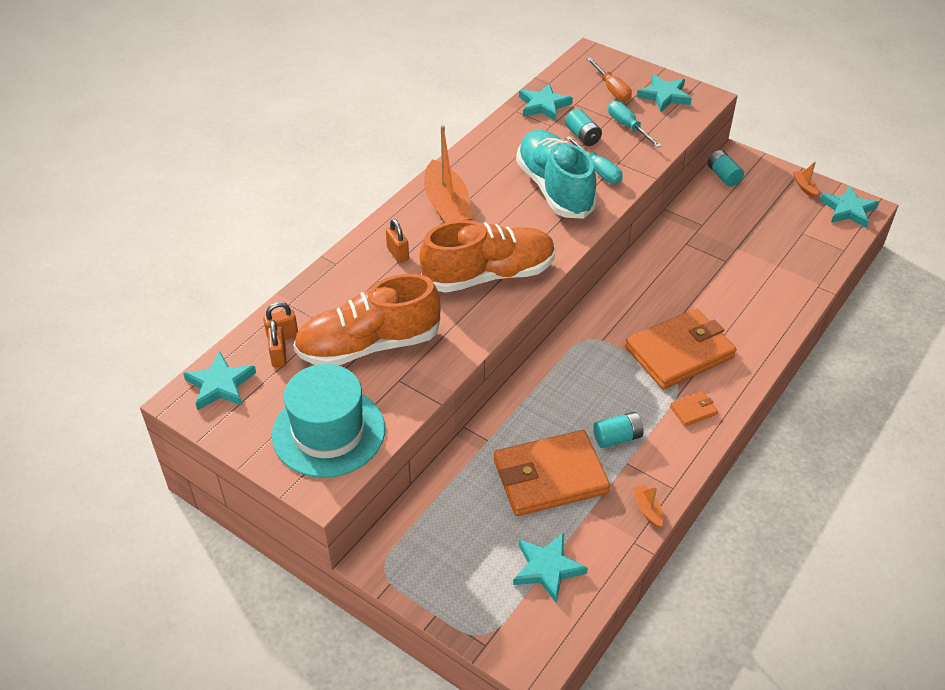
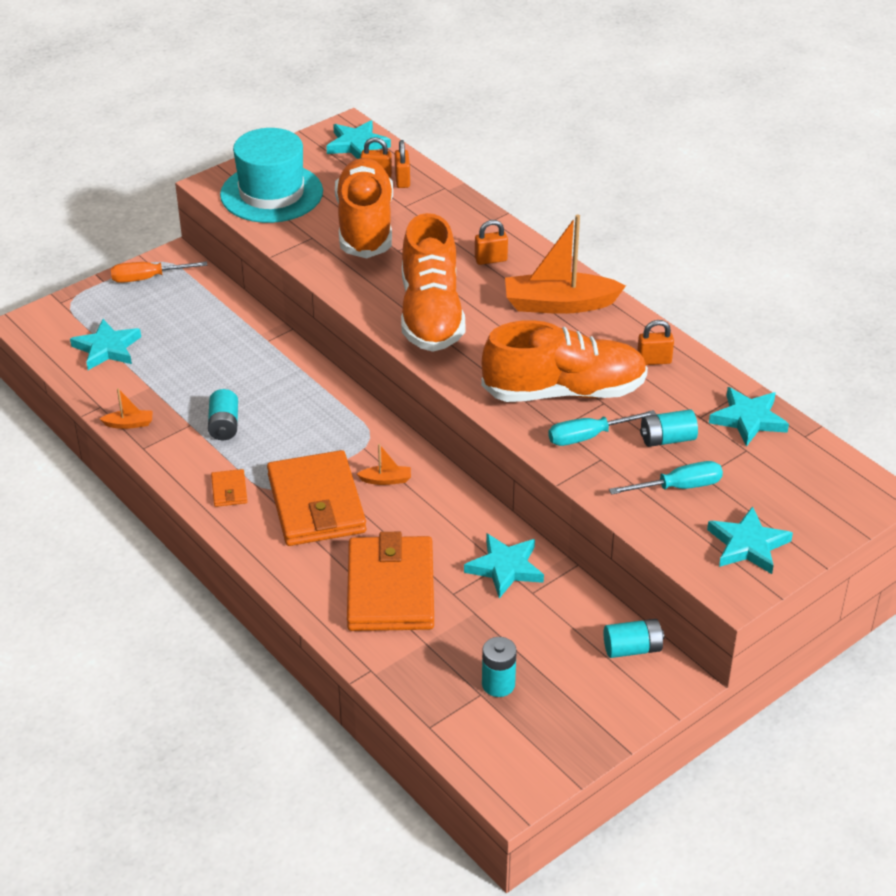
camera: 105 degrees right, 5 degrees down
orange wallet [494,430,610,516] -> orange wallet moved to [347,532,434,631]
turquoise shoe [516,130,597,219] -> orange shoe [481,320,648,402]
orange screwdriver [587,58,632,102] -> orange screwdriver moved to [111,261,207,283]
orange boat [793,162,818,198] -> orange boat moved to [357,444,411,485]
turquoise star [820,186,879,228] -> turquoise star moved to [464,534,544,599]
none -> turquoise battery [482,637,517,697]
none -> orange padlock [637,320,674,365]

